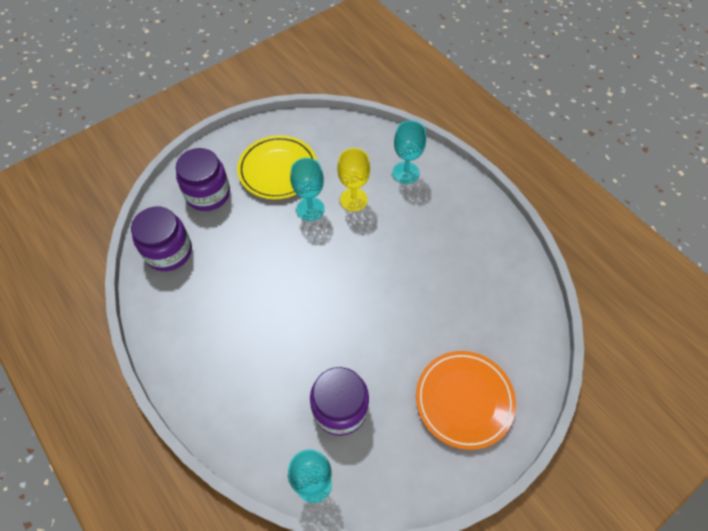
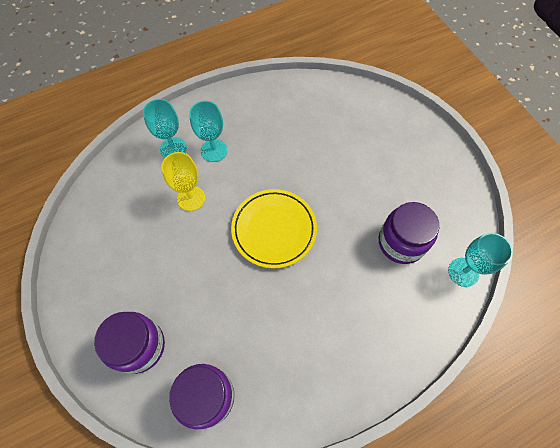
camera: 80 degrees left, 5 degrees up
yellow plate [237,135,317,200] -> yellow plate moved to [231,189,317,268]
turquoise goblet [290,158,325,221] -> turquoise goblet moved to [189,101,227,162]
orange plate [416,351,516,450] -> none

